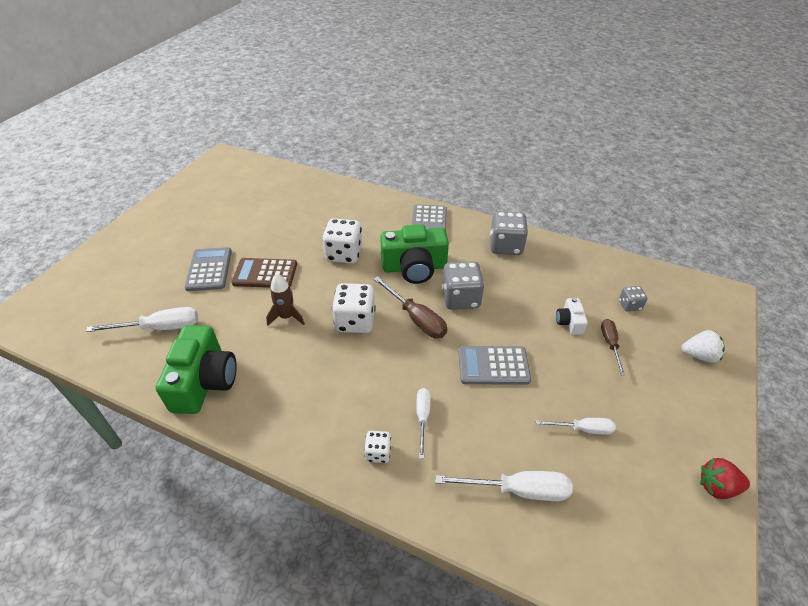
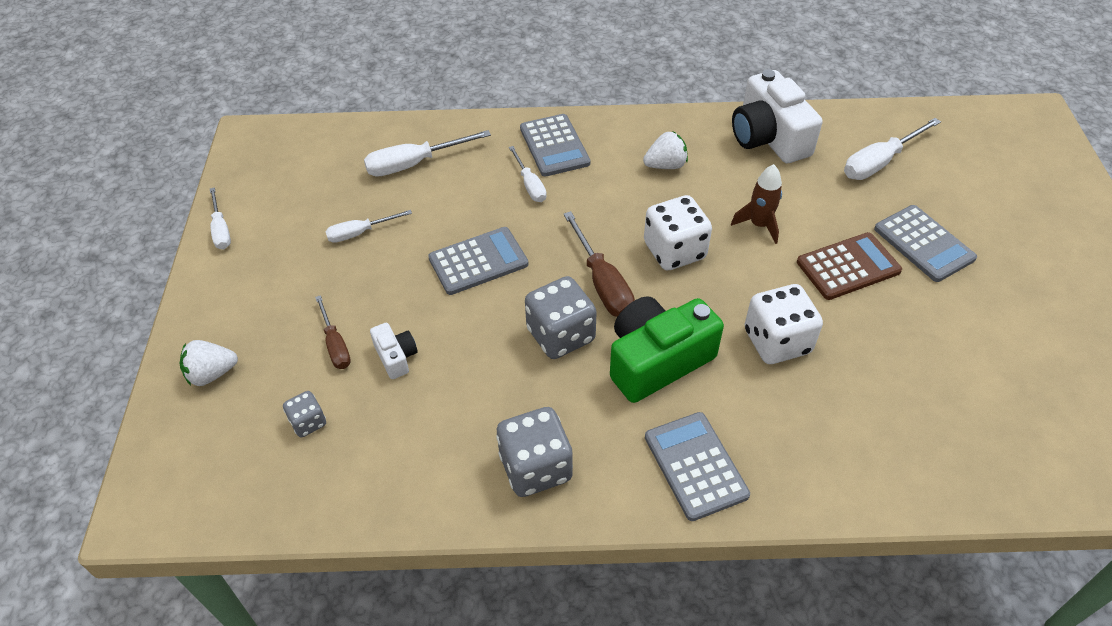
camera: 155 degrees right, 5 degrees up
green camera [156,325,237,414] -> white camera [732,70,823,163]
white dice [364,431,391,463] -> grey calculator [520,114,590,177]
brown screwdriver [373,276,447,338] -> brown screwdriver turned 135 degrees counterclockwise [563,211,635,317]
red strawberry [700,458,750,499] -> white screwdriver [210,187,231,249]
none -> white strawberry [643,131,688,169]

